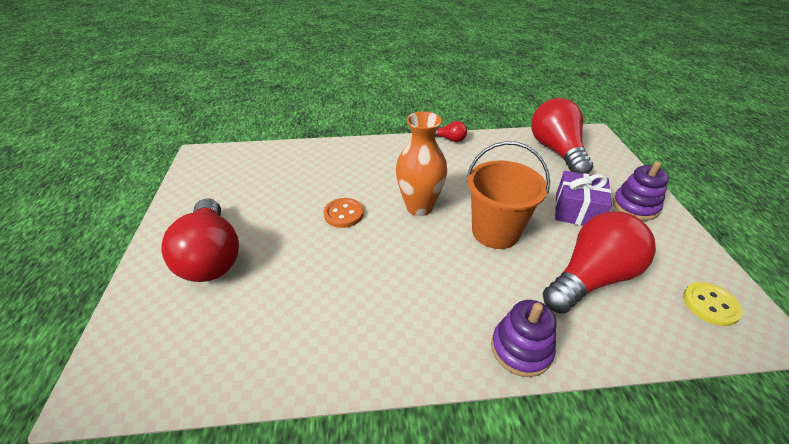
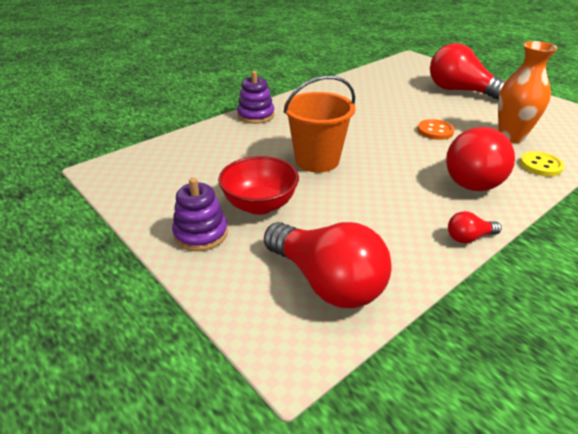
camera: 145 degrees right, 5 degrees down
orange vase [396,111,447,216] -> orange vase moved to [498,41,557,143]
red light bulb [543,212,656,313] -> red light bulb moved to [446,127,515,191]
purple gift [555,171,612,226] -> red bowl [218,156,299,215]
yellow button [683,282,743,326] -> yellow button moved to [520,151,564,177]

